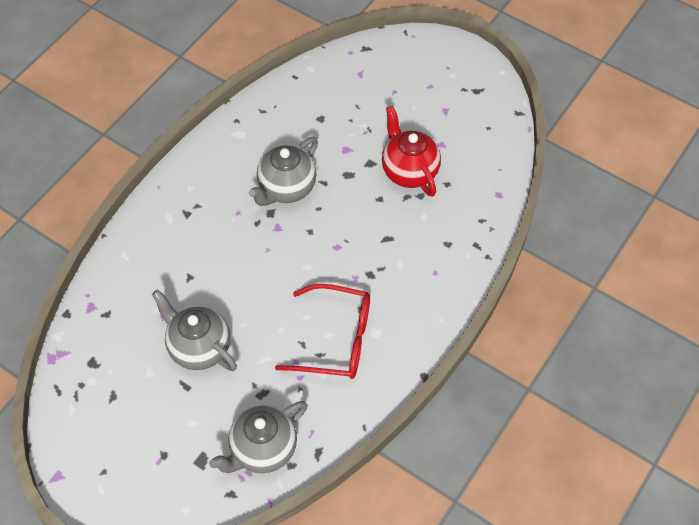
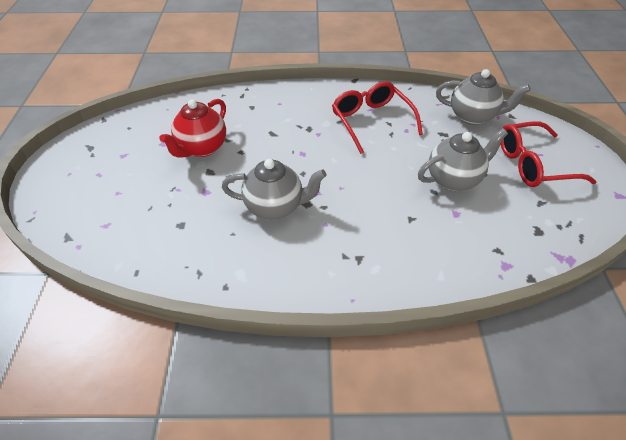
camera: 125 degrees left, 10 degrees down
grey teapot [152,290,237,371] -> grey teapot turned 120 degrees counterclockwise [418,129,508,191]
none -> red glasses [500,121,597,187]

